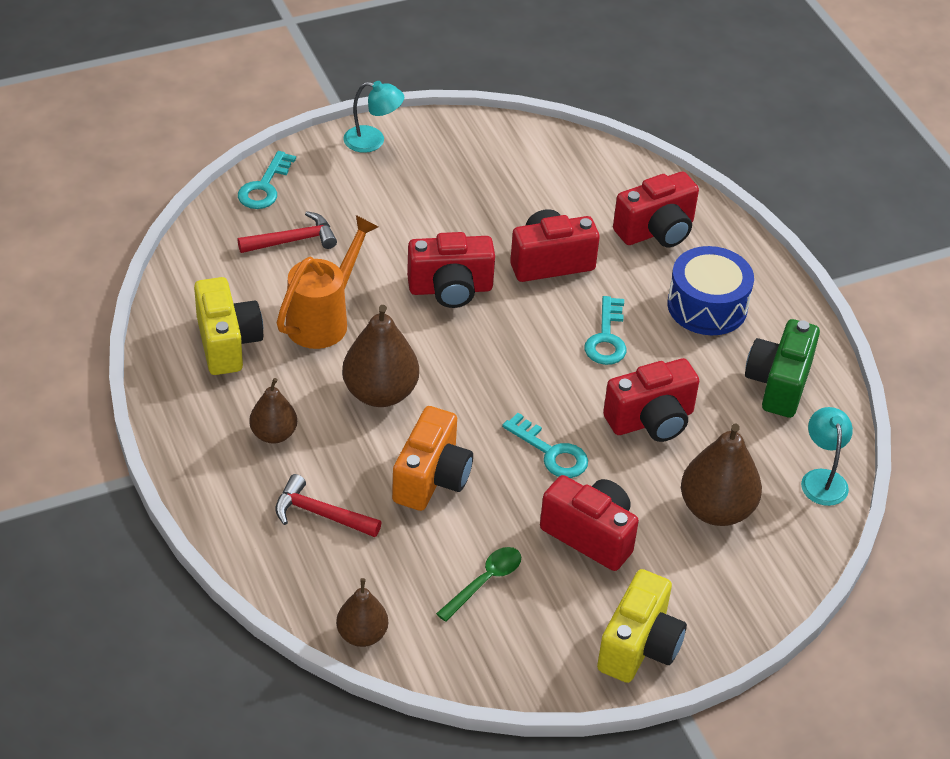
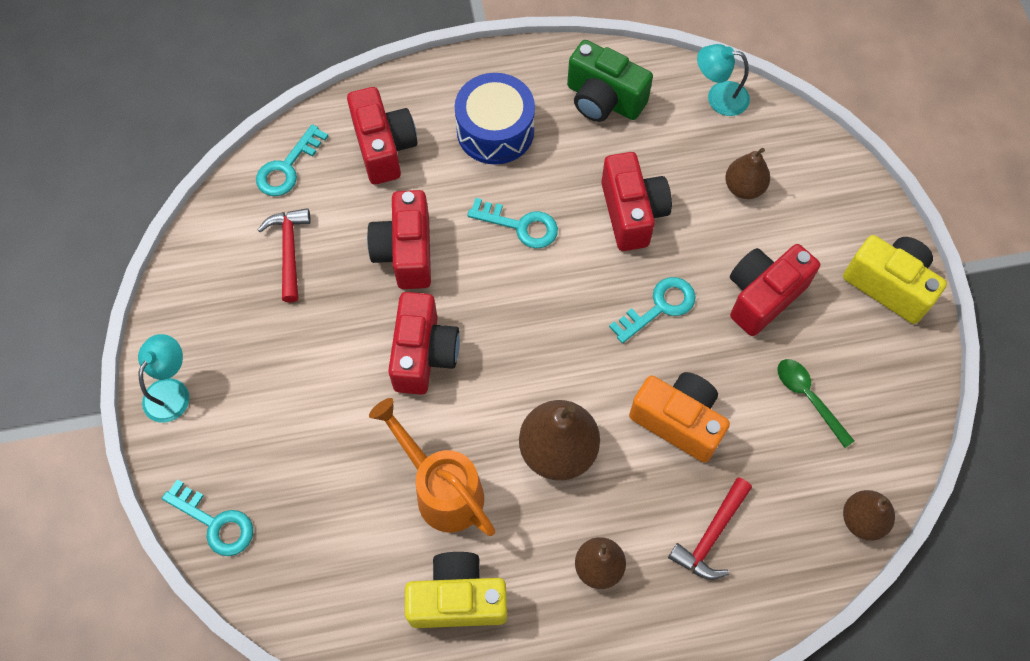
camera: 75 degrees left, 20 degrees up
red hammer [238,211,337,253] -> red hammer moved to [258,208,311,302]
brown pear [681,424,762,526] -> brown pear [725,148,770,199], size x0.61
none -> turquoise key [256,124,328,196]

